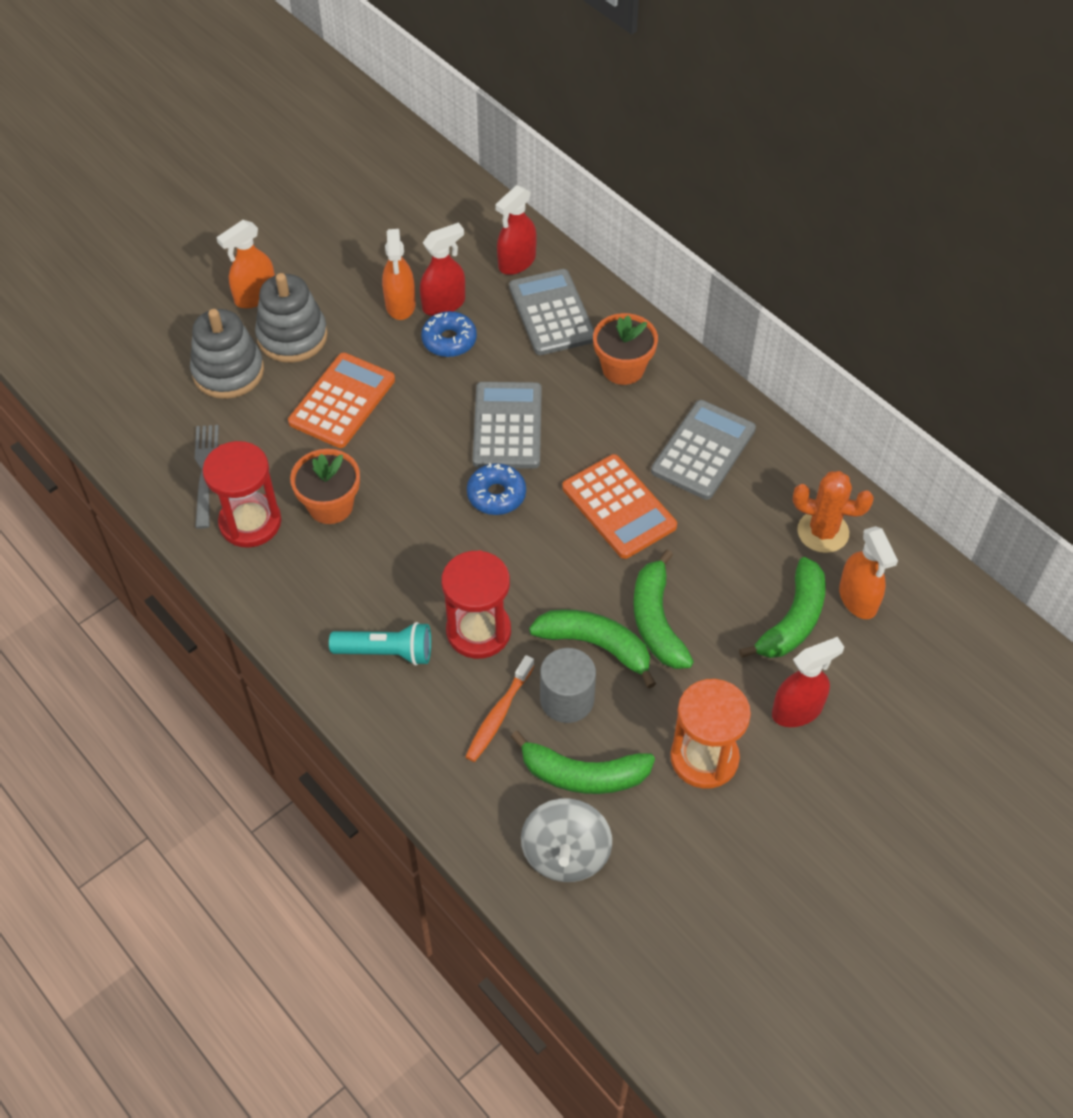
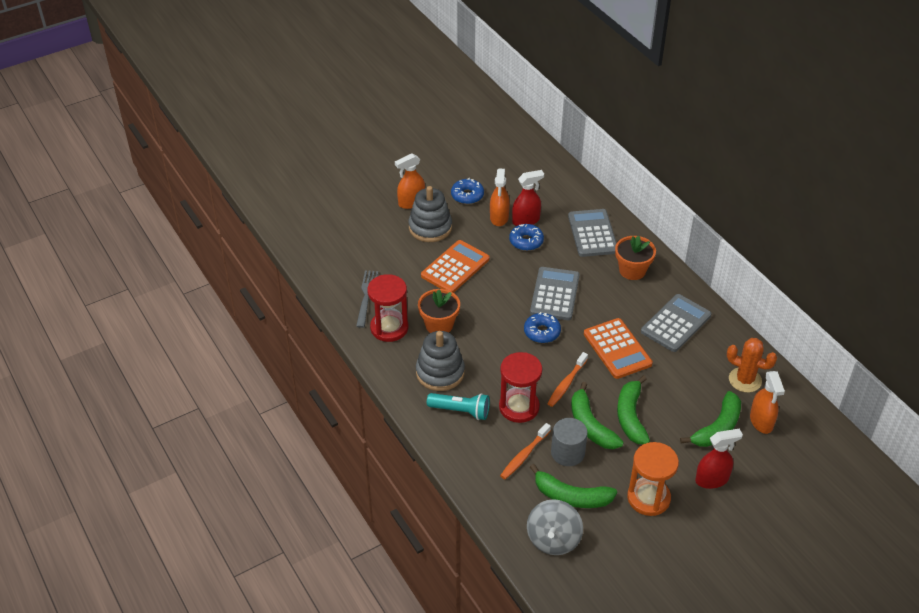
camera: 10 degrees right, 10 degrees down
grey stacking toy [190,309,264,399] -> grey stacking toy moved to [416,331,465,391]
red spray bottle [495,185,537,275] -> none
green banana [529,609,656,688] -> green banana turned 150 degrees counterclockwise [571,382,624,449]
none -> blue donut [451,178,484,204]
none -> orange toothbrush [547,352,588,407]

